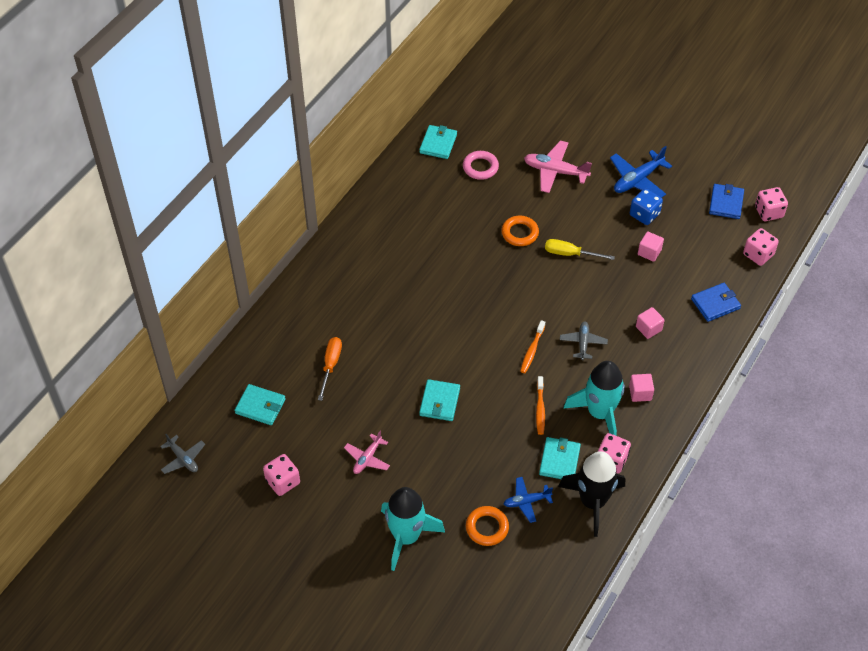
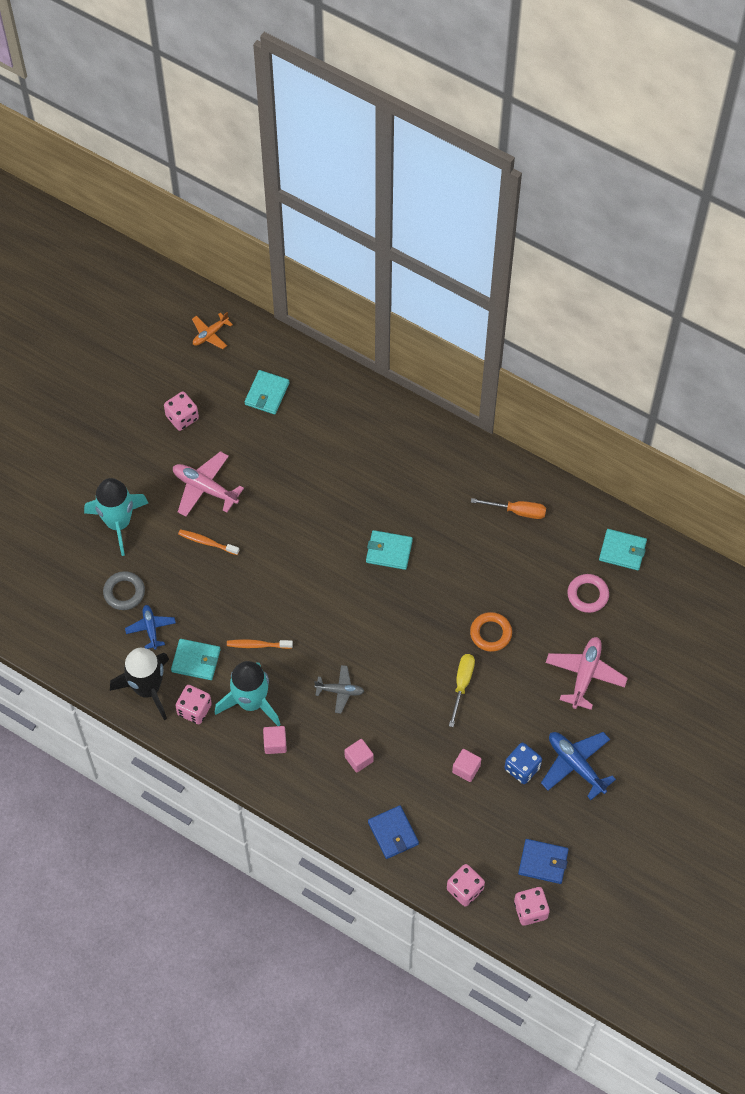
camera: 90 degrees right, 10 degrees up
grey plane [160,434,205,474] -> orange plane [192,312,233,349]
orange screwdriver [318,337,342,401] -> orange screwdriver moved to [471,498,546,519]
pink plane [344,431,390,474] -> pink plane [173,451,244,517], size x1.61
turquoise wallet [419,379,460,421] -> turquoise wallet moved to [366,530,413,570]
orange ring [466,506,509,546] -> grey ring [103,571,145,610]
orange toothbrush [520,320,545,373] -> orange toothbrush moved to [178,529,239,555]

